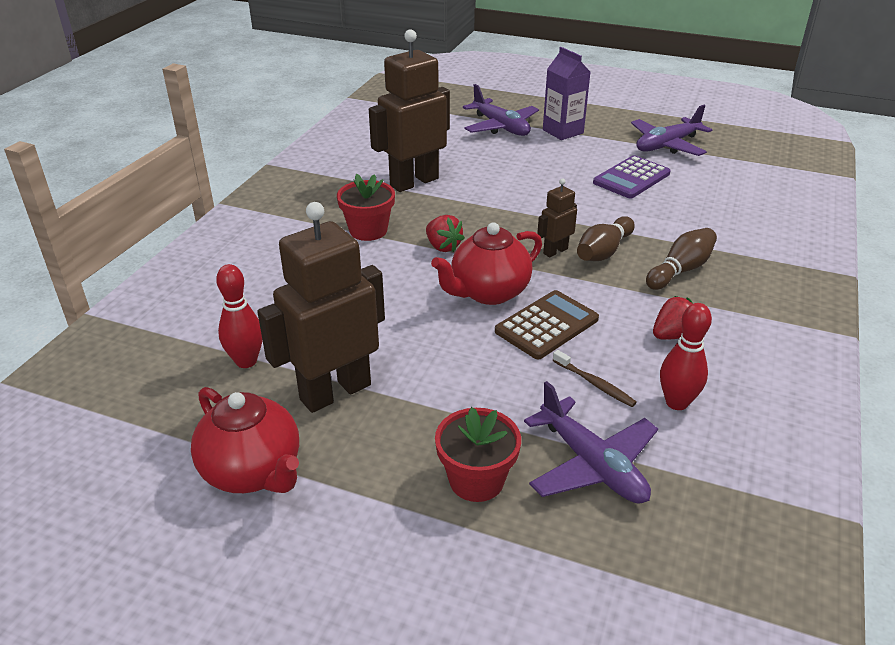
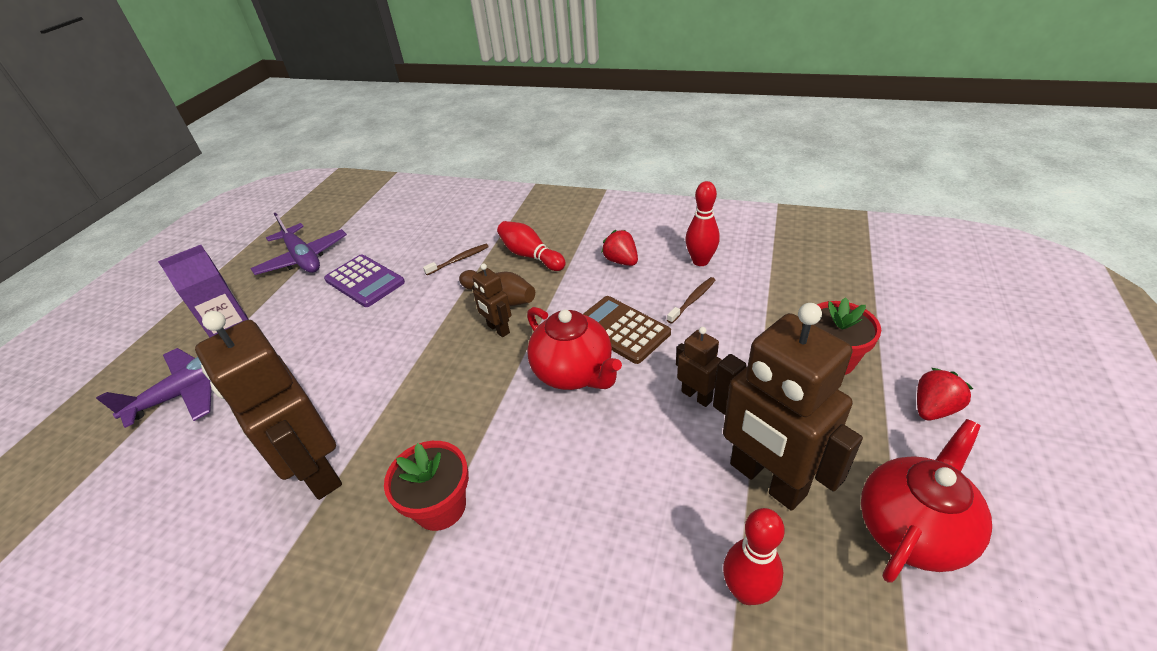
camera: 90 degrees left, 5 degrees up
red strawberry [426,215,465,252] -> red strawberry moved to [917,368,973,420]
purple plane [524,381,658,503] -> none
brown bowling pin [646,228,717,290] -> red bowling pin [497,221,566,271]
none -> brown toothbrush [423,244,489,275]
none -> brown robot [676,327,721,407]

